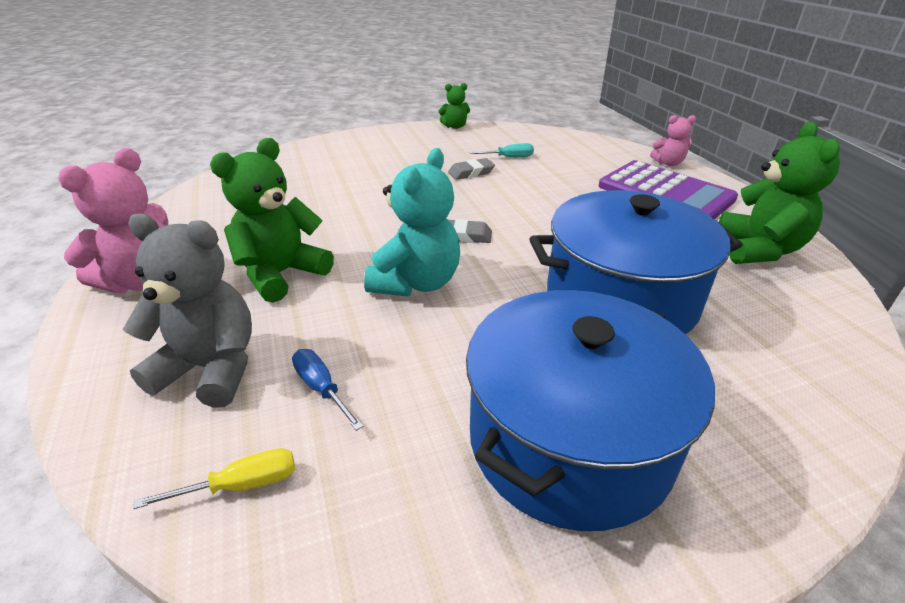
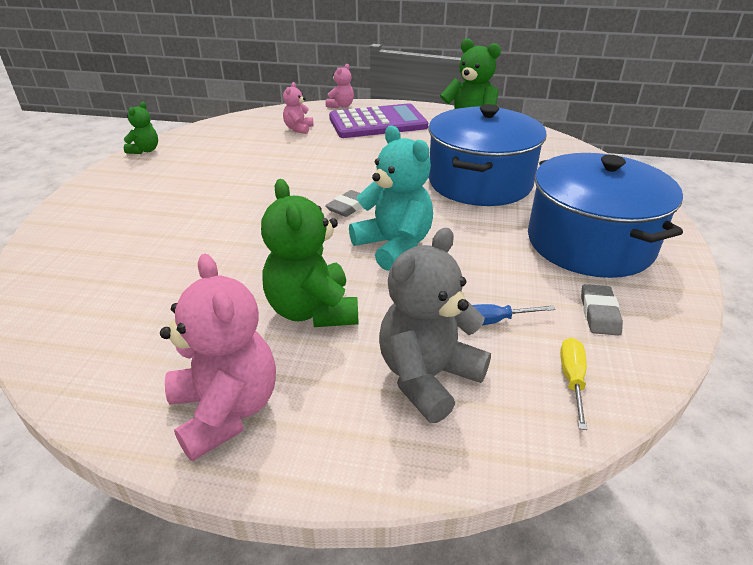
camera: 60 degrees left, 0 degrees up
grey eraser [448,158,495,180] -> grey eraser moved to [581,284,623,335]
turquoise screwdriver [469,143,534,157] -> none
none -> pink teddy bear [283,82,313,134]

